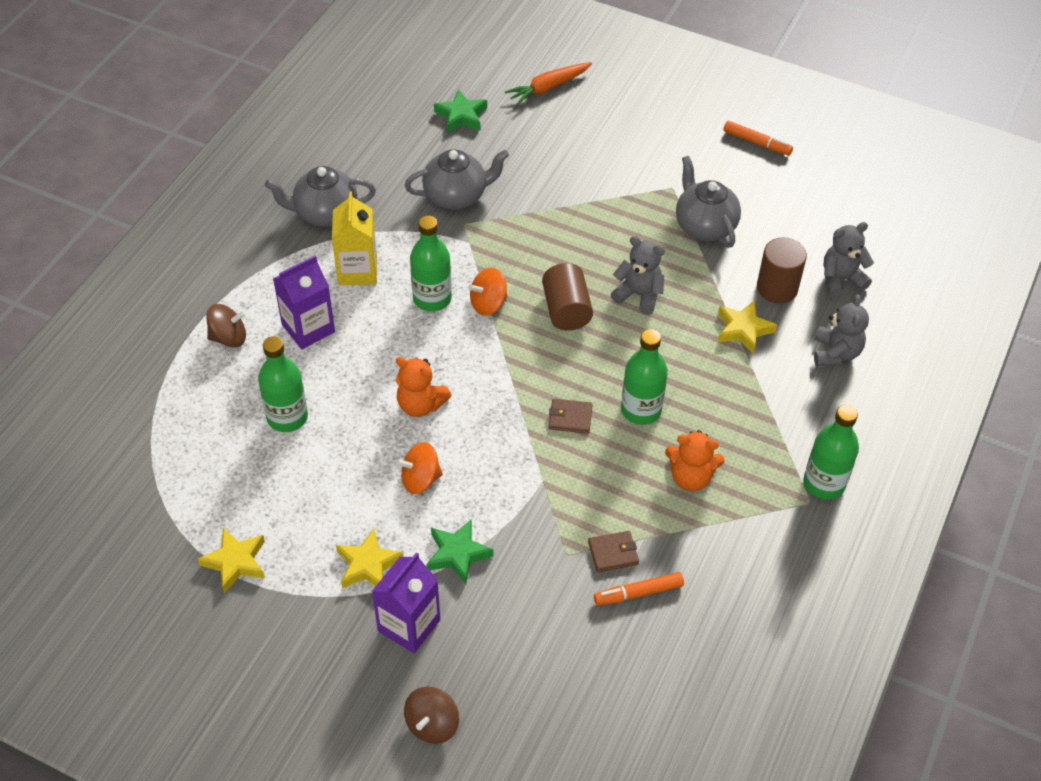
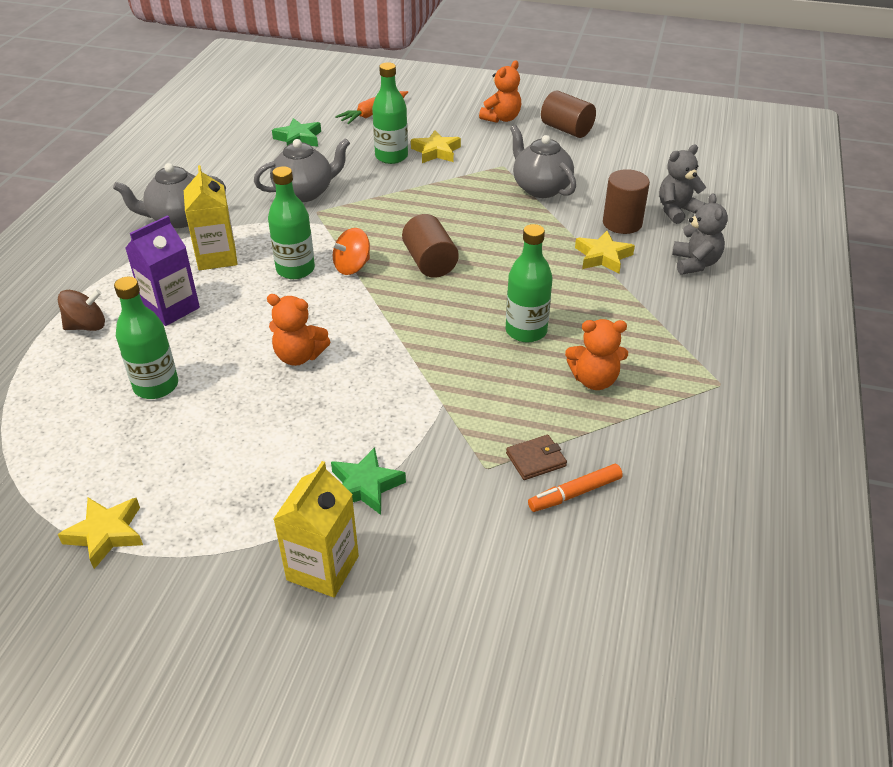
camera: 10 degrees left, 10 degrees down
yellow star [336,528,404,588] -> yellow star moved to [411,130,461,163]
purple carton [372,552,440,653] -> yellow carton [274,461,359,597]
orange spinning top [396,442,443,494] -> none
brown spinning top [404,687,459,744] -> none
brown wallet [549,399,593,434] -> none
grey teddy bear [611,236,665,315] -> none
orange marker [724,121,793,156] -> brown cylinder [541,90,596,138]
green bottle [804,404,859,500] -> green bottle moved to [372,62,408,164]
none -> orange teddy bear [479,61,521,123]

